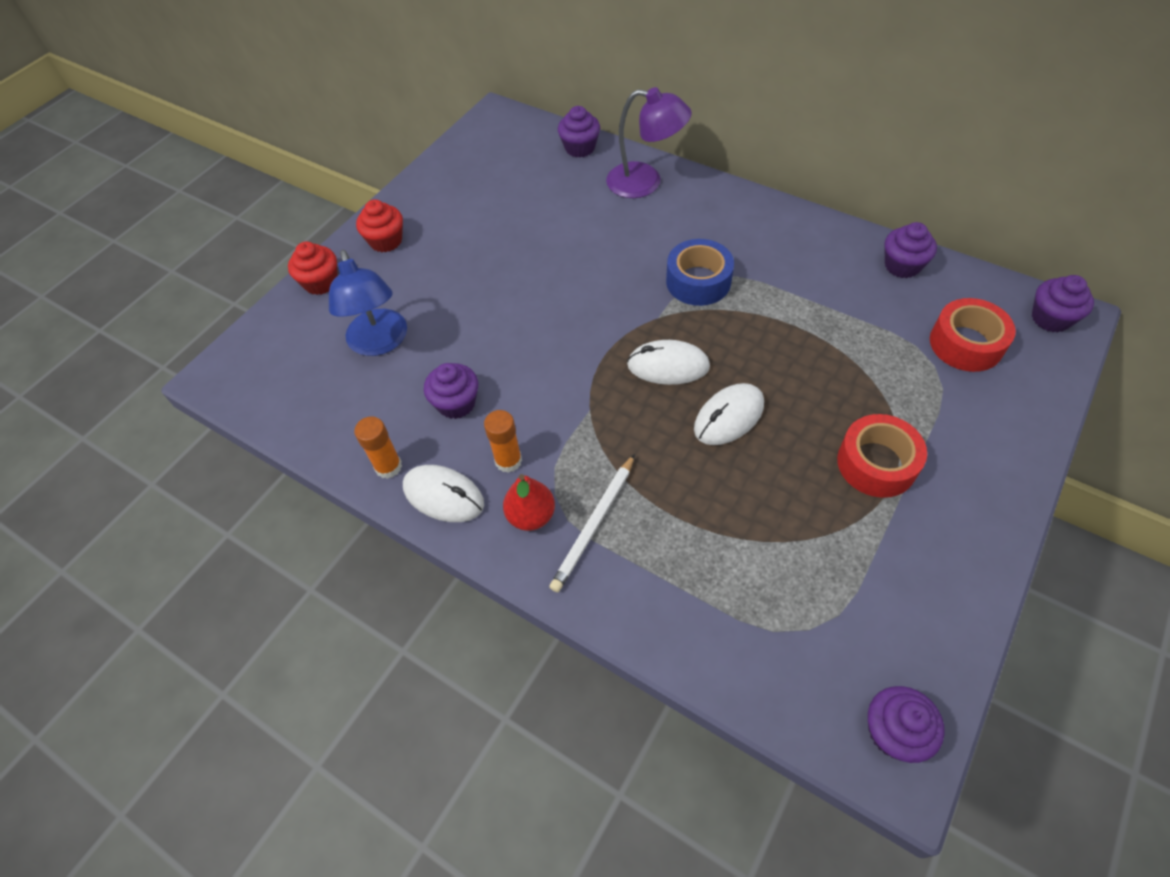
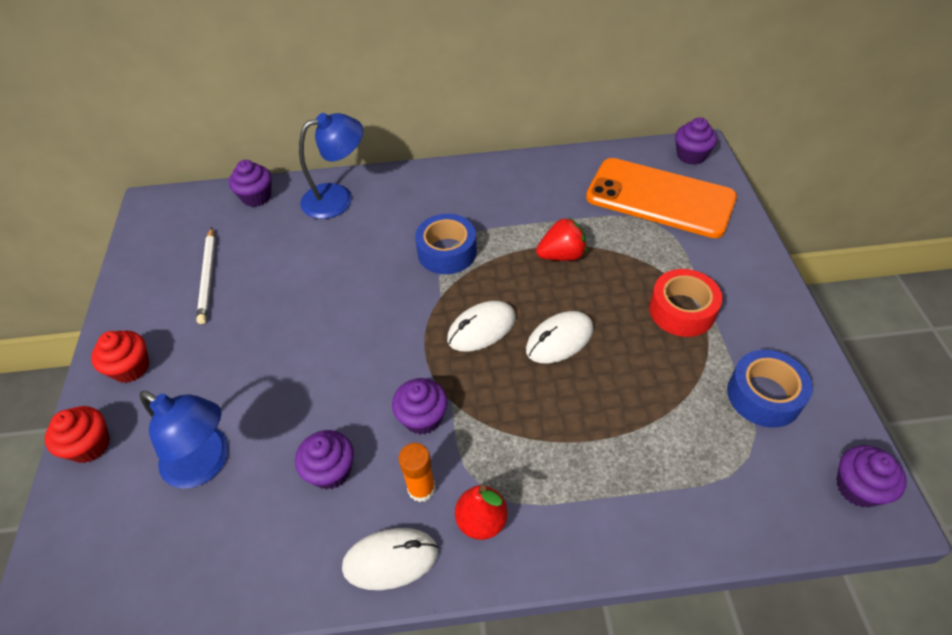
camera: 40 degrees left, 5 degrees down
orange glue stick [354,417,402,479] -> none
white pencil [549,454,635,592] -> white pencil moved to [196,227,215,324]
purple lamp [606,87,692,198] -> blue lamp [299,113,363,219]
white mouse [694,383,764,445] -> white mouse turned 45 degrees clockwise [526,311,594,363]
purple cupcake [884,222,937,278] -> purple cupcake moved to [392,378,448,434]
red tape [930,298,1016,372] -> orange phone [586,158,737,238]
none -> red strawberry [536,218,587,261]
none -> blue tape [727,350,813,428]

